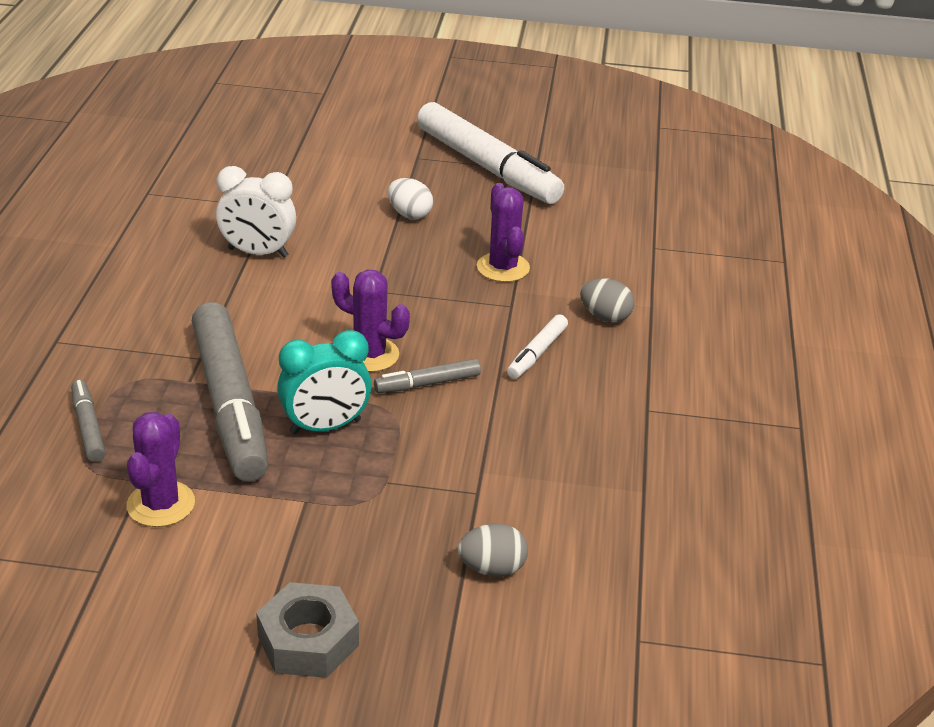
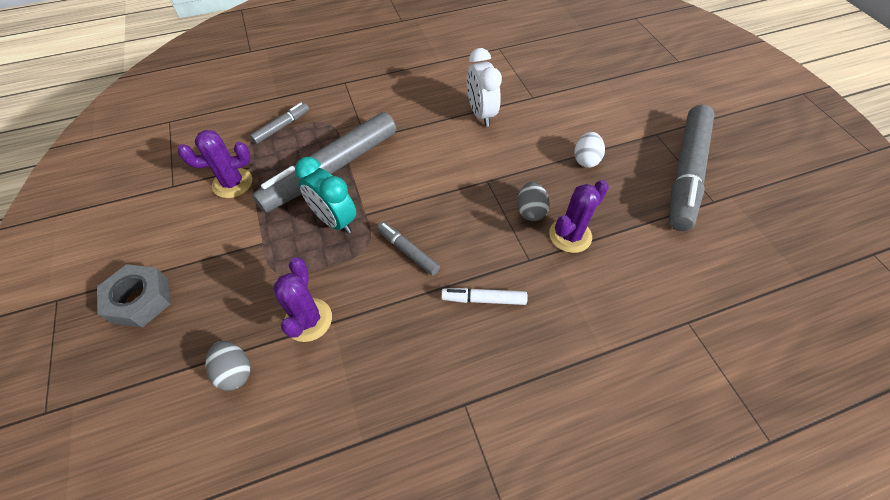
camera: 65 degrees right, 20 degrees up
purple cactus [331,270,410,372] -> purple cactus moved to [273,257,332,342]
white marker [417,102,564,204] -> grey marker [669,105,715,231]
grey egg [580,278,634,323] -> grey egg moved to [517,182,550,221]

